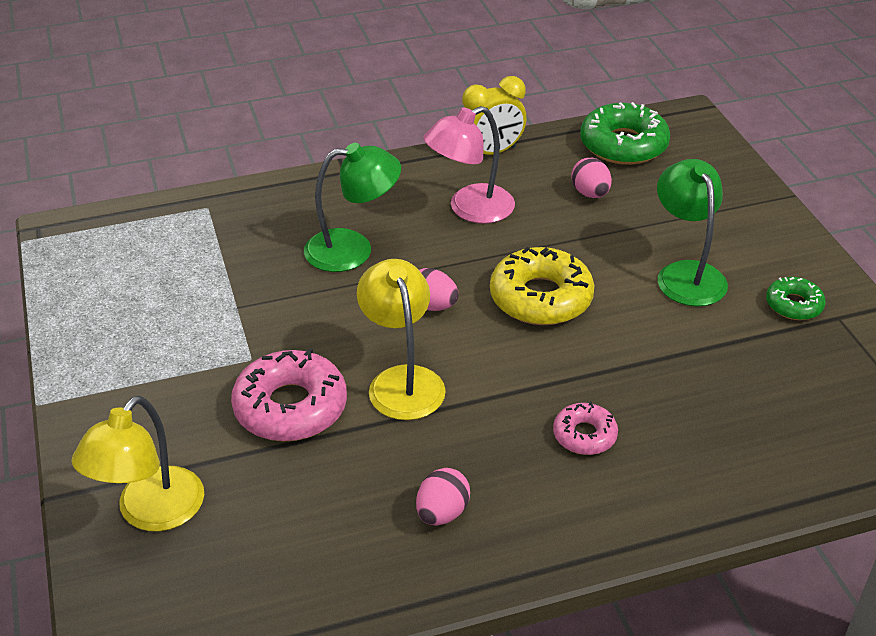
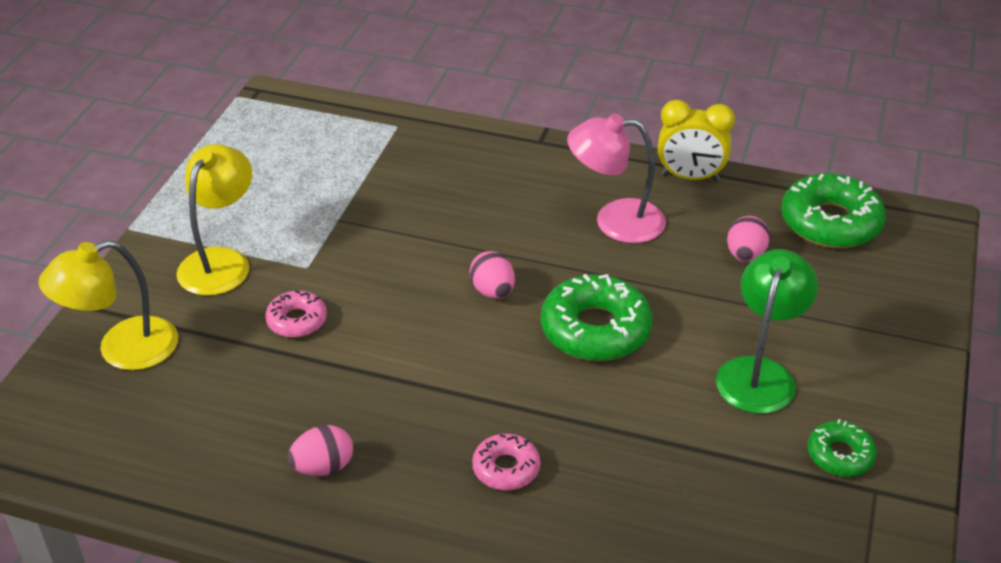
camera: 35 degrees right, 0 degrees up
pink donut [231,349,347,442] -> pink donut [265,290,327,338], size x0.55
green lamp [304,143,401,272] -> none
yellow lamp [357,259,446,420] -> yellow lamp moved to [176,144,252,296]
yellow donut [490,247,594,325] -> green donut [541,274,652,361]

